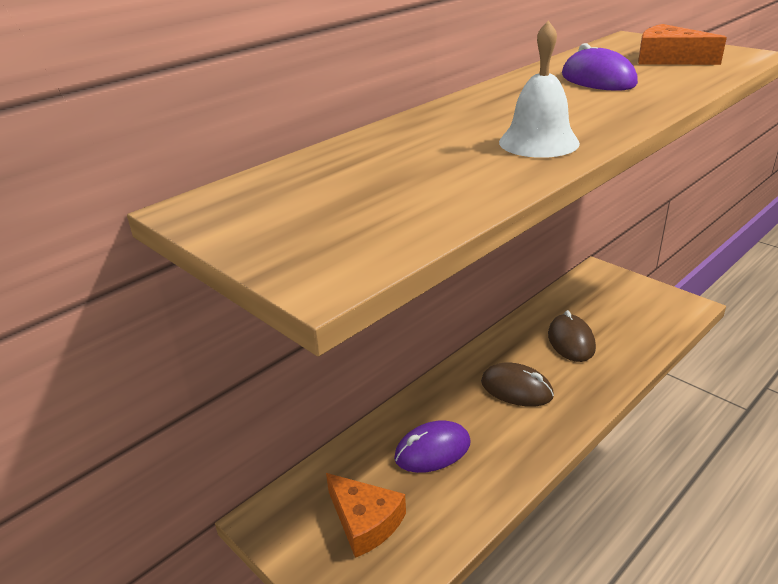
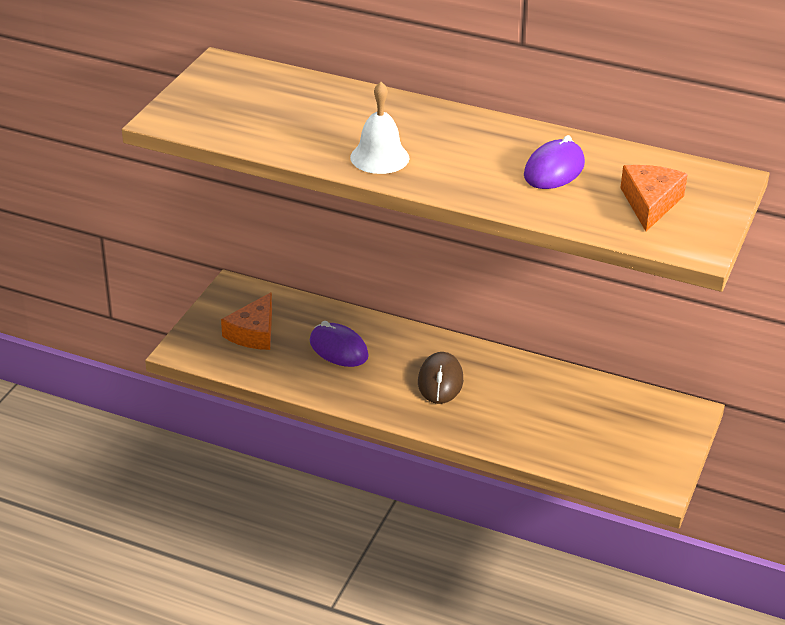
camera: 65 degrees right, 5 degrees up
brown mouse [548,310,596,362] -> none

